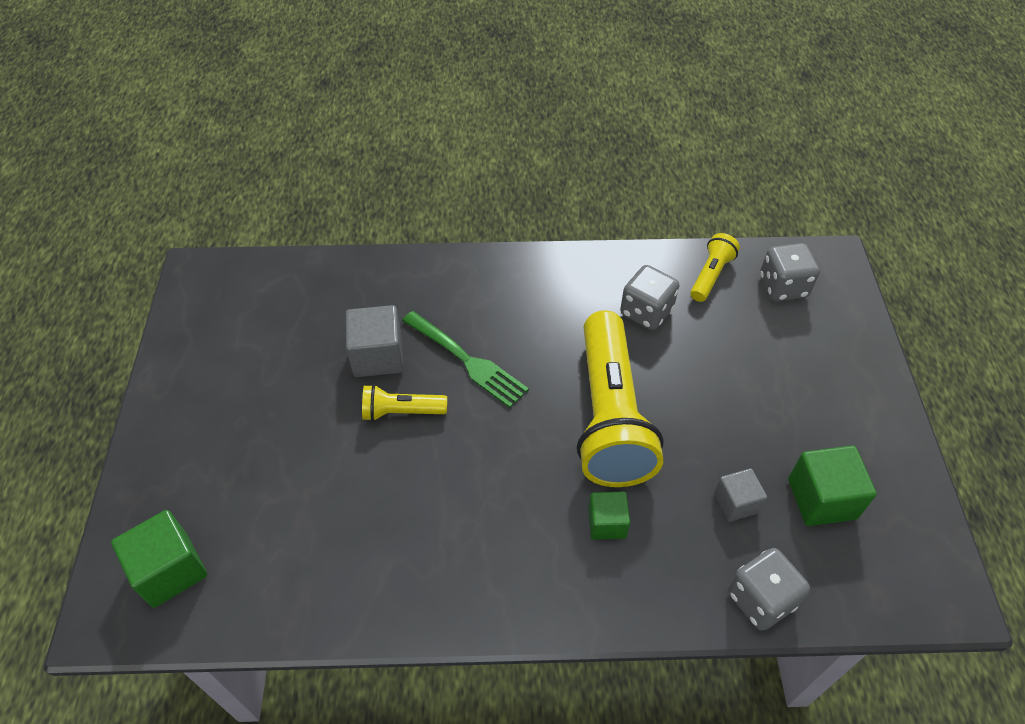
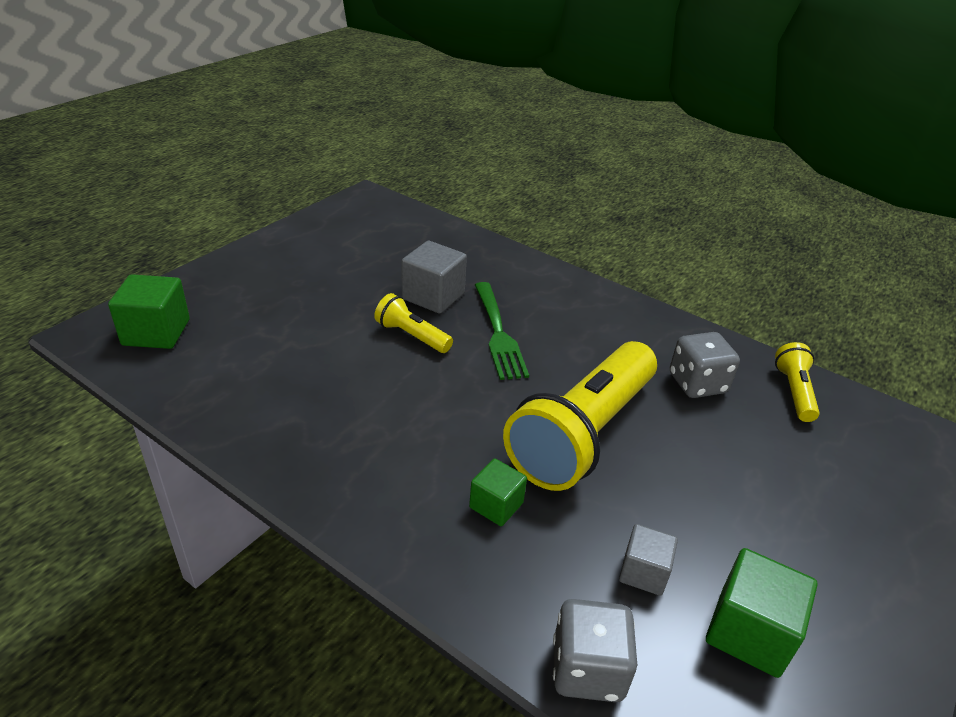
camera: 35 degrees right, 15 degrees down
yellow flashlight [690,233,740,302] -> yellow flashlight turned 60 degrees counterclockwise [775,342,820,422]
grey dice [760,243,820,301] -> none

